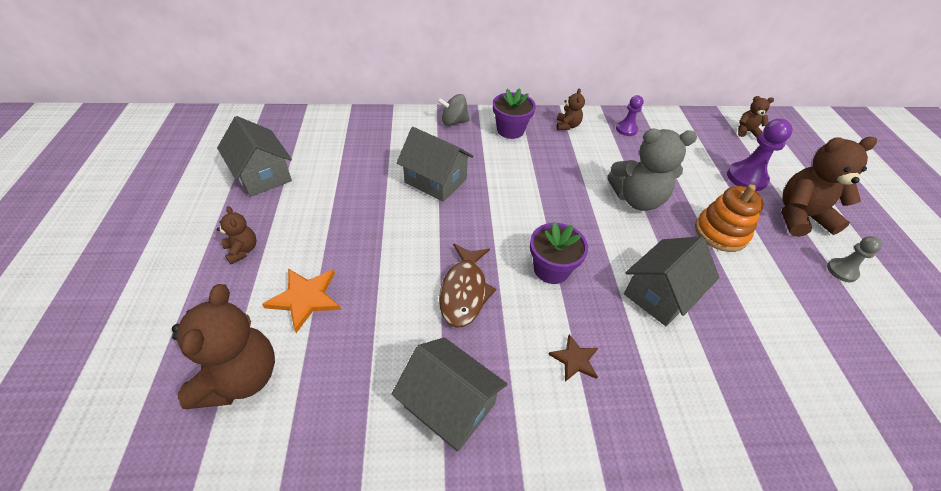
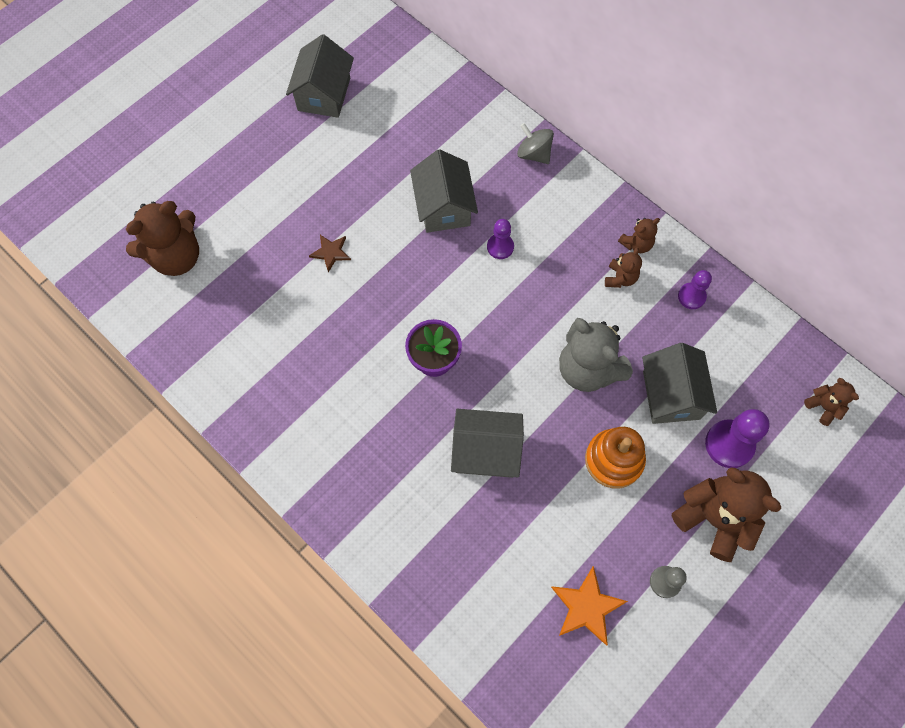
camera: 50 degrees right, 20 degrees up
brown teddy bear [217,206,256,265] -> brown teddy bear moved to [605,247,642,288]
orange star [262,268,341,333] -> orange star moved to [551,566,628,646]
grey house [392,337,507,452] -> grey house moved to [642,343,717,424]
brown fish [439,244,496,328] -> none
purple flower pot [493,88,536,139] -> none
brown star [548,334,598,382] -> brown star moved to [309,235,351,272]
none -> purple pawn [487,219,514,259]

